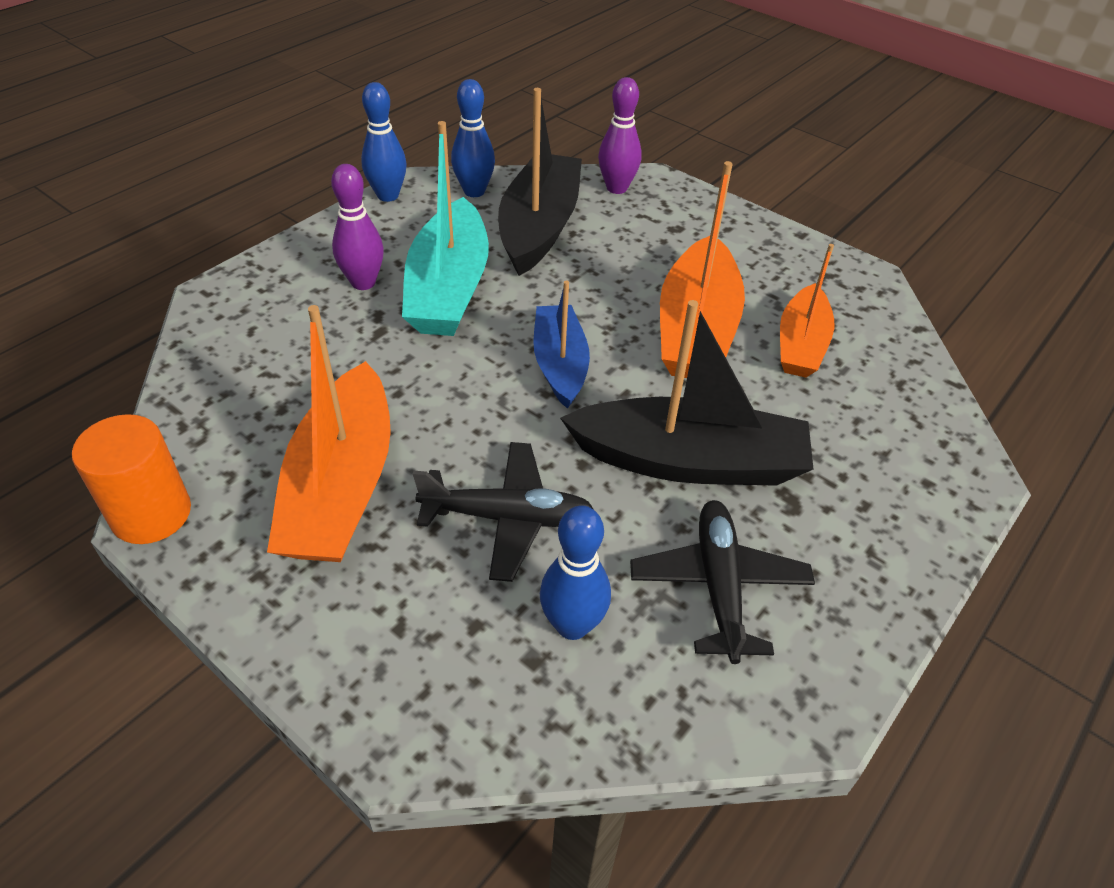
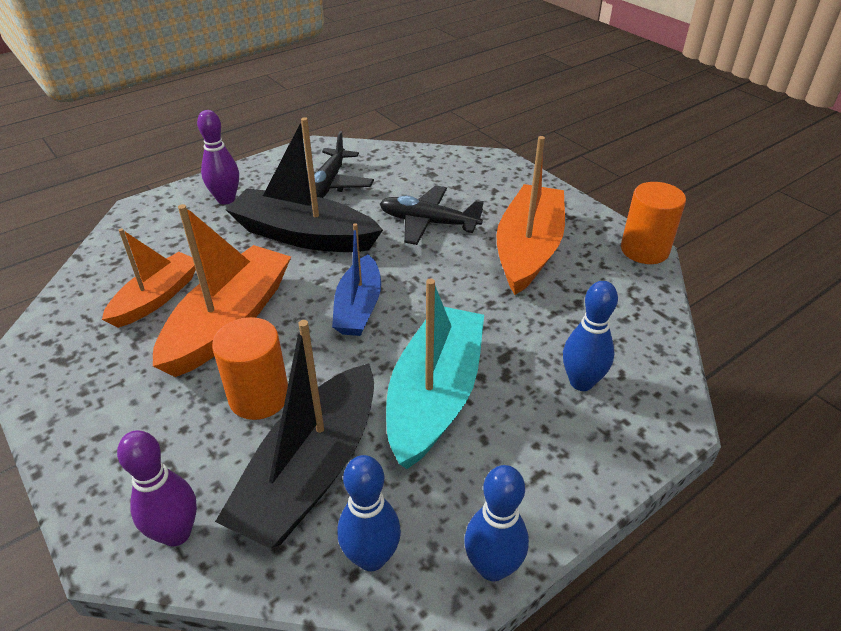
camera: 165 degrees left, 5 degrees down
purple bowling pin [331,164,384,290] -> purple bowling pin moved to [197,110,239,205]
blue bowling pin [540,505,611,640] -> blue bowling pin moved to [563,281,618,391]
none -> orange cylinder [212,317,288,420]

